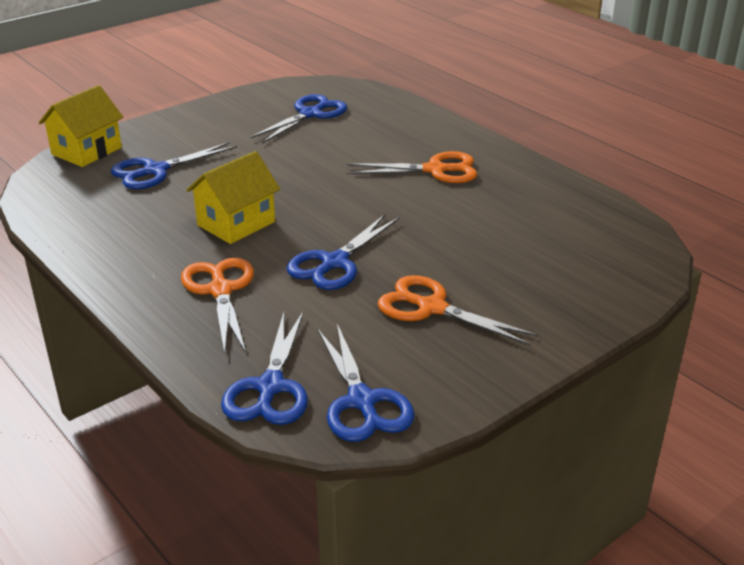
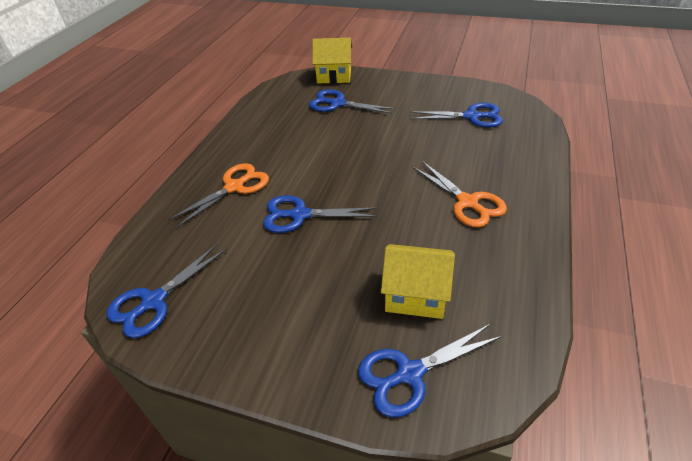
camera: 60 degrees right, 10 degrees up
yellow house [186,151,280,244] -> yellow house moved to [381,244,455,319]
blue scissors [221,311,308,425] -> blue scissors moved to [358,324,502,417]
orange scissors [378,275,538,345] -> none

